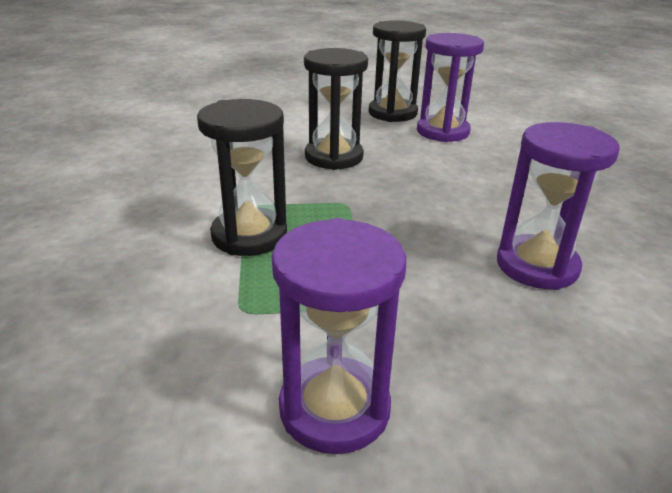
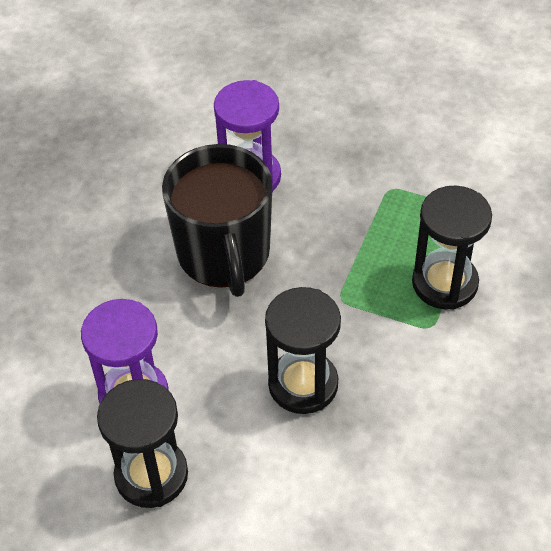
camera: 150 degrees left, 20 degrees up
purple hourglass [272,218,406,454] -> none
none -> black mug [162,144,273,297]

